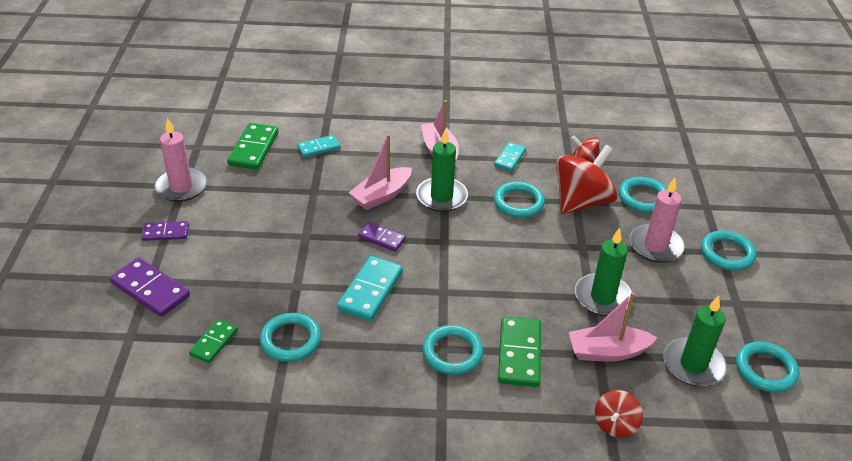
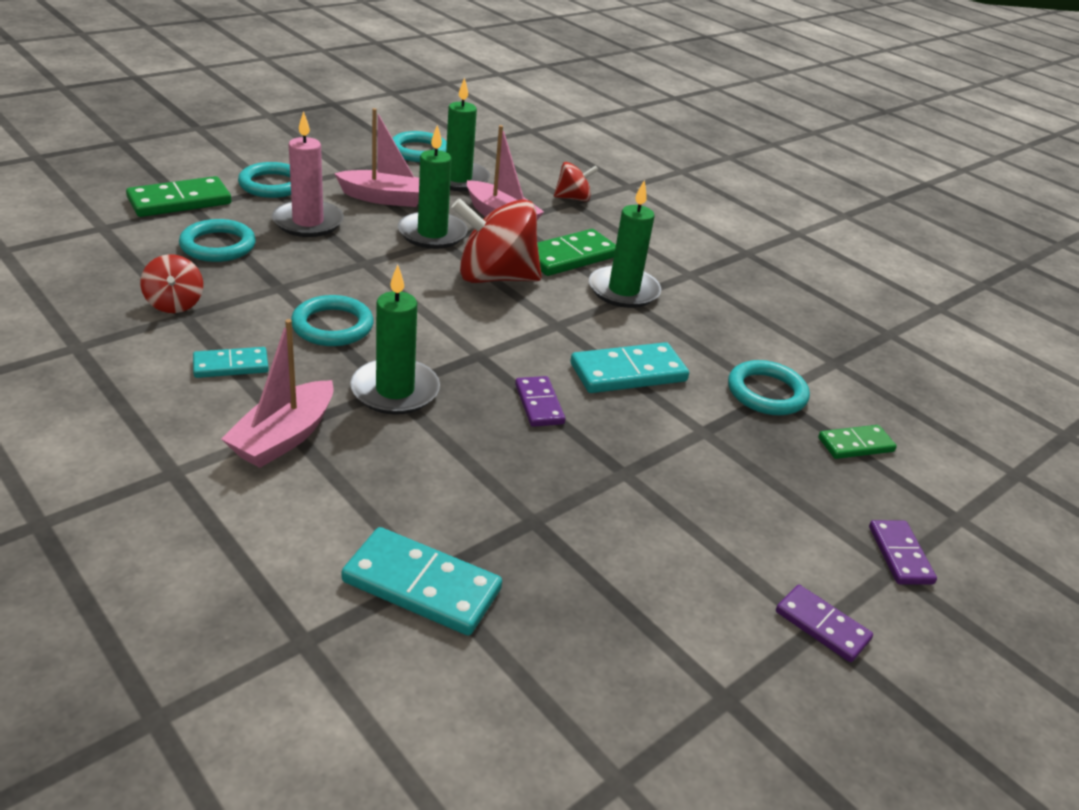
camera: 135 degrees left, 5 degrees down
purple domino [110,257,190,317] -> purple domino [869,520,937,585], size x0.61
pink candle [154,118,207,202] -> none
green domino [227,123,278,170] -> green domino moved to [126,176,231,217]
turquoise domino [297,135,340,157] -> turquoise domino [341,527,502,636], size x1.64
pink boat [349,134,412,210] -> pink boat moved to [334,108,419,207]
turquoise ring [423,325,484,375] -> green candle [589,180,661,308]
red spinning top [556,145,618,214] -> red spinning top moved to [451,198,542,283]

